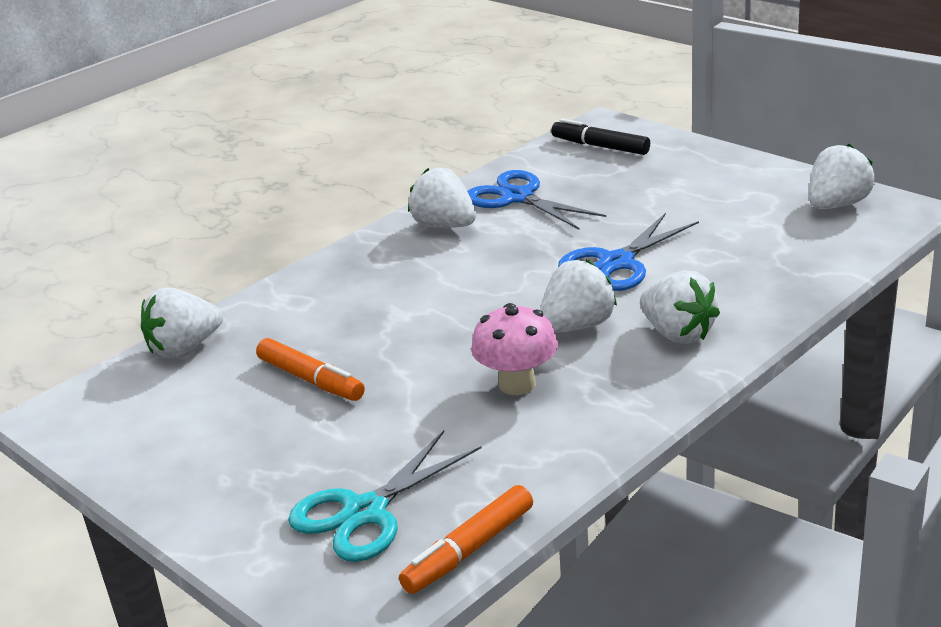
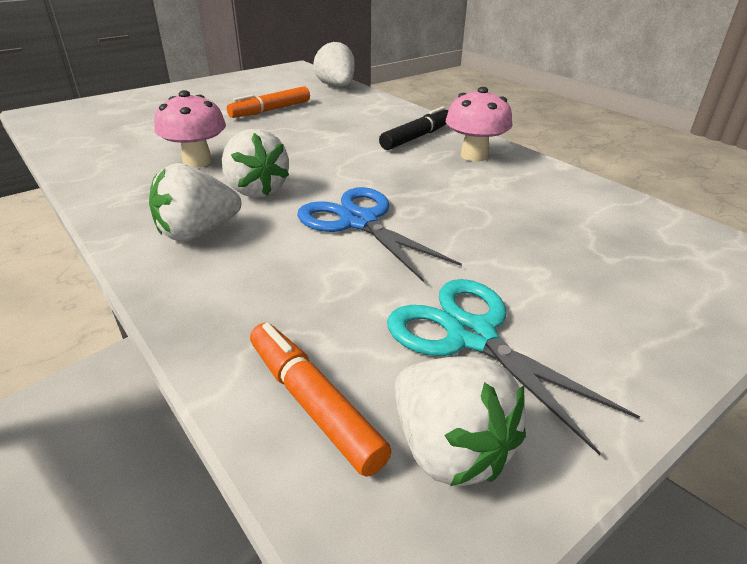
camera: 95 degrees right, 5 degrees up
turquoise scissors [288,430,482,562] -> turquoise scissors moved to [387,279,640,455]
orange marker [399,485,533,594] -> orange marker moved to [250,323,392,477]
white strawberry [408,168,476,228] -> pink mushroom [446,87,512,161]
blue scissors [467,170,606,230] -> none
black marker [551,119,650,155] -> black marker moved to [379,106,448,150]

